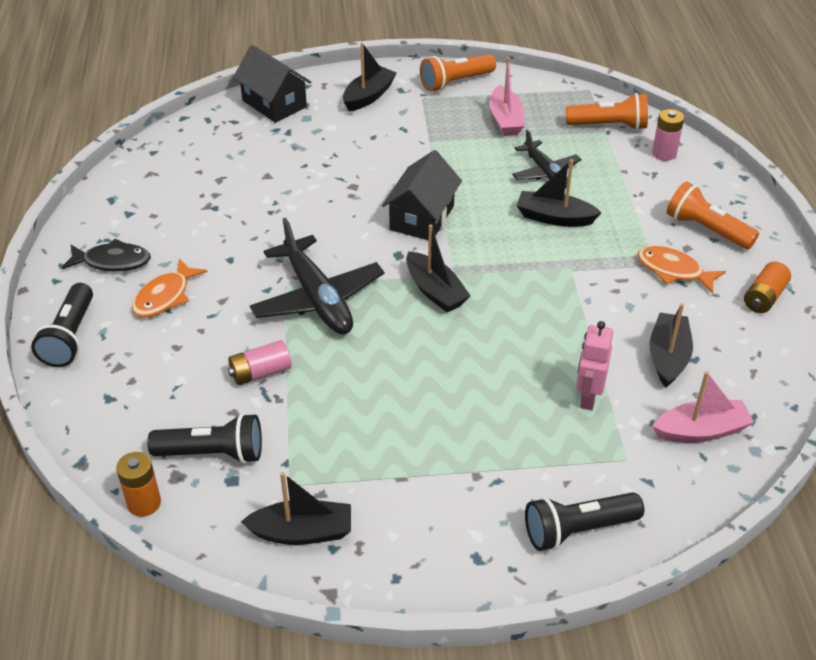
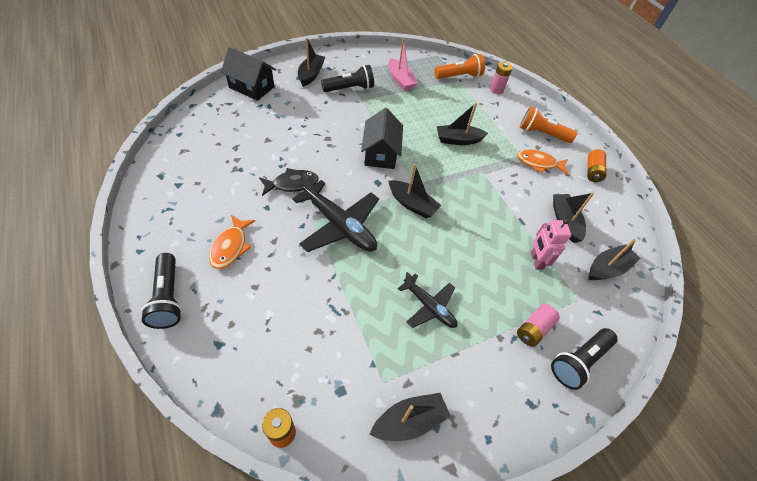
camera: 25 degrees left, 10 degrees up
black fish [61,239,151,271] -> black fish moved to [259,168,319,196]
black flashlight [147,413,262,464] -> black flashlight moved to [321,65,374,92]
pink battery [228,340,292,385] -> pink battery moved to [517,304,560,347]
orange flashlight [420,54,496,92] -> none
black plane [512,129,581,188] -> black plane moved to [398,272,457,328]
pink boat [652,371,754,443] -> black boat [588,239,640,280]

